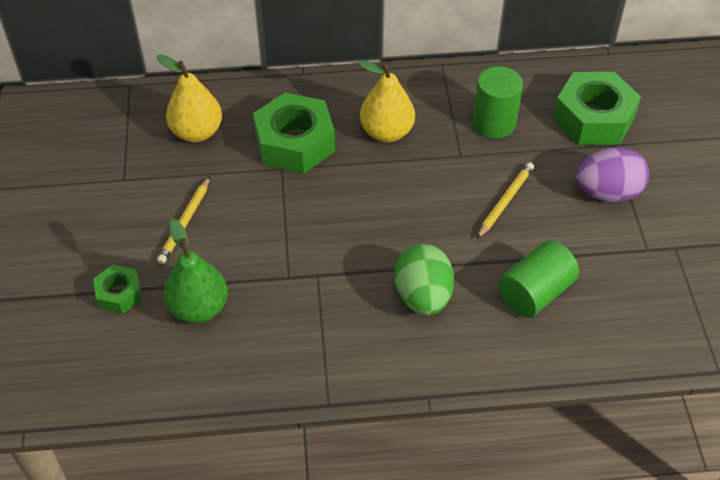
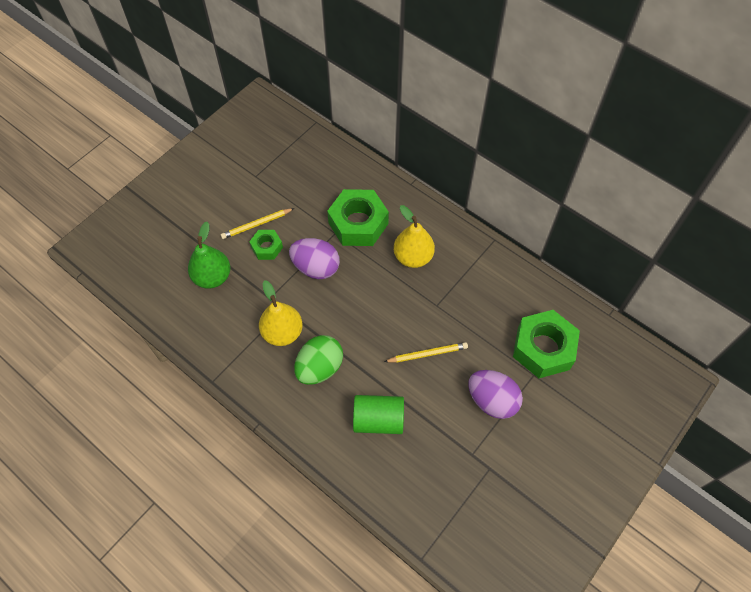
camera: 45 degrees right, 10 degrees up
green nut [93,265,143,314] -> green nut moved to [249,230,283,260]
yellow pear [157,55,222,142] -> yellow pear moved to [259,280,303,346]
green cylinder [473,66,523,139] -> none
none -> purple egg [289,238,340,279]

